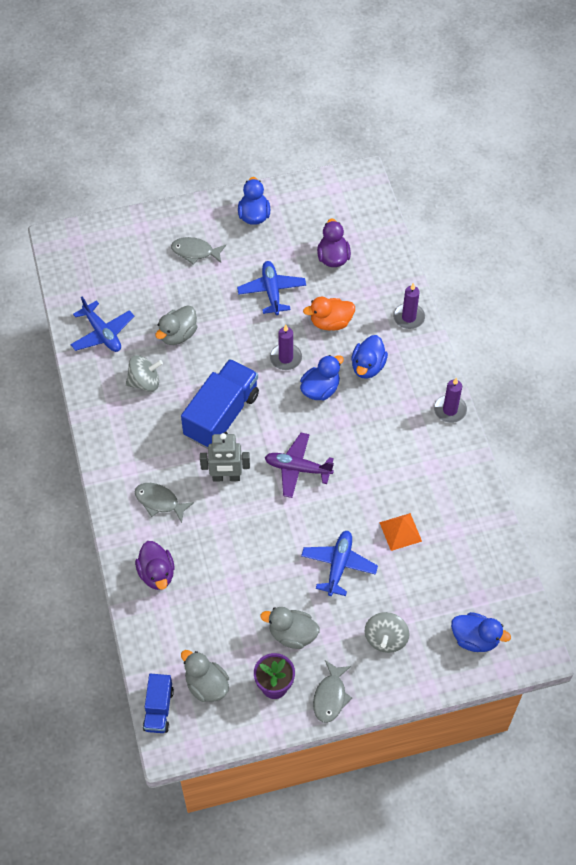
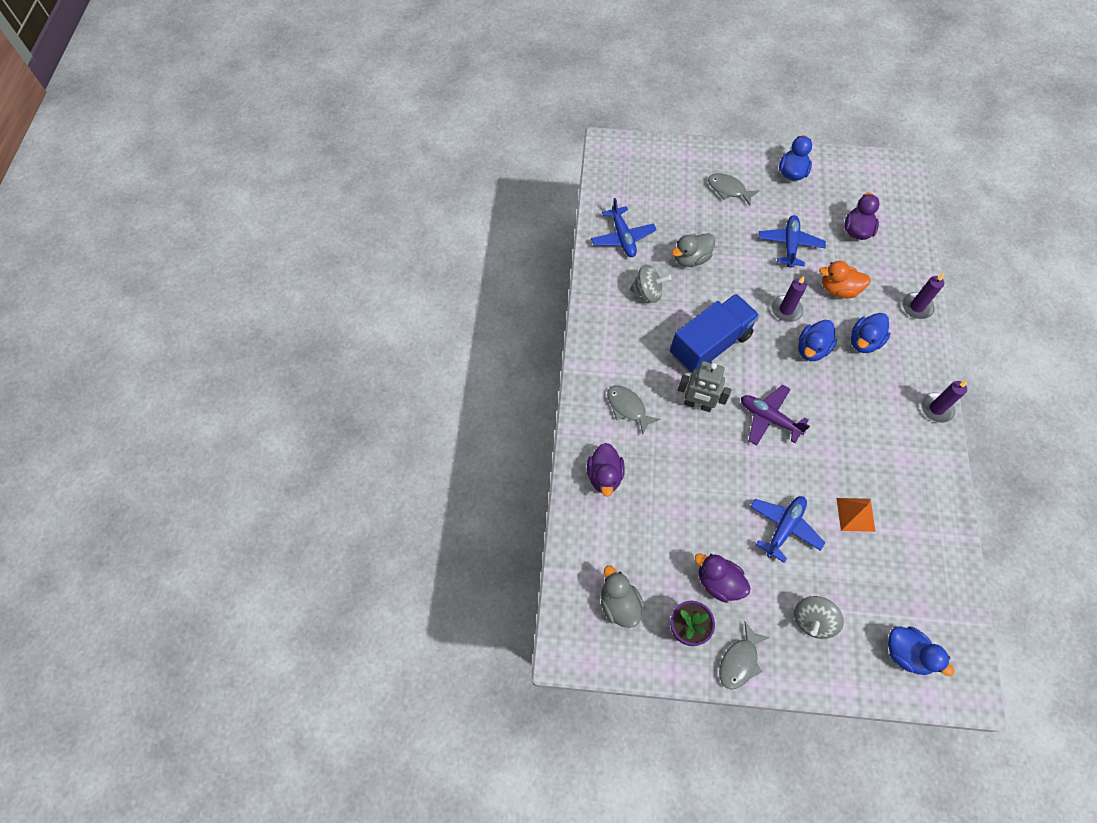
camera: 20 degrees right, 5 degrees up
blue truck [143,674,174,733] -> none
grey duck [260,607,320,649] -> purple duck [695,553,750,603]
blue duck [300,355,344,401] -> blue duck turned 150 degrees clockwise [798,320,837,361]

